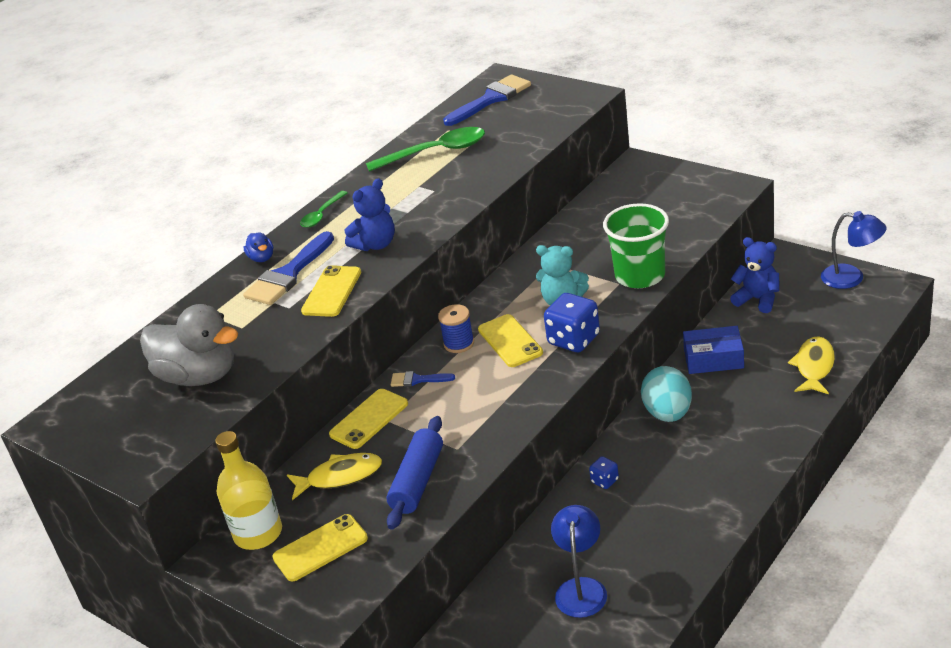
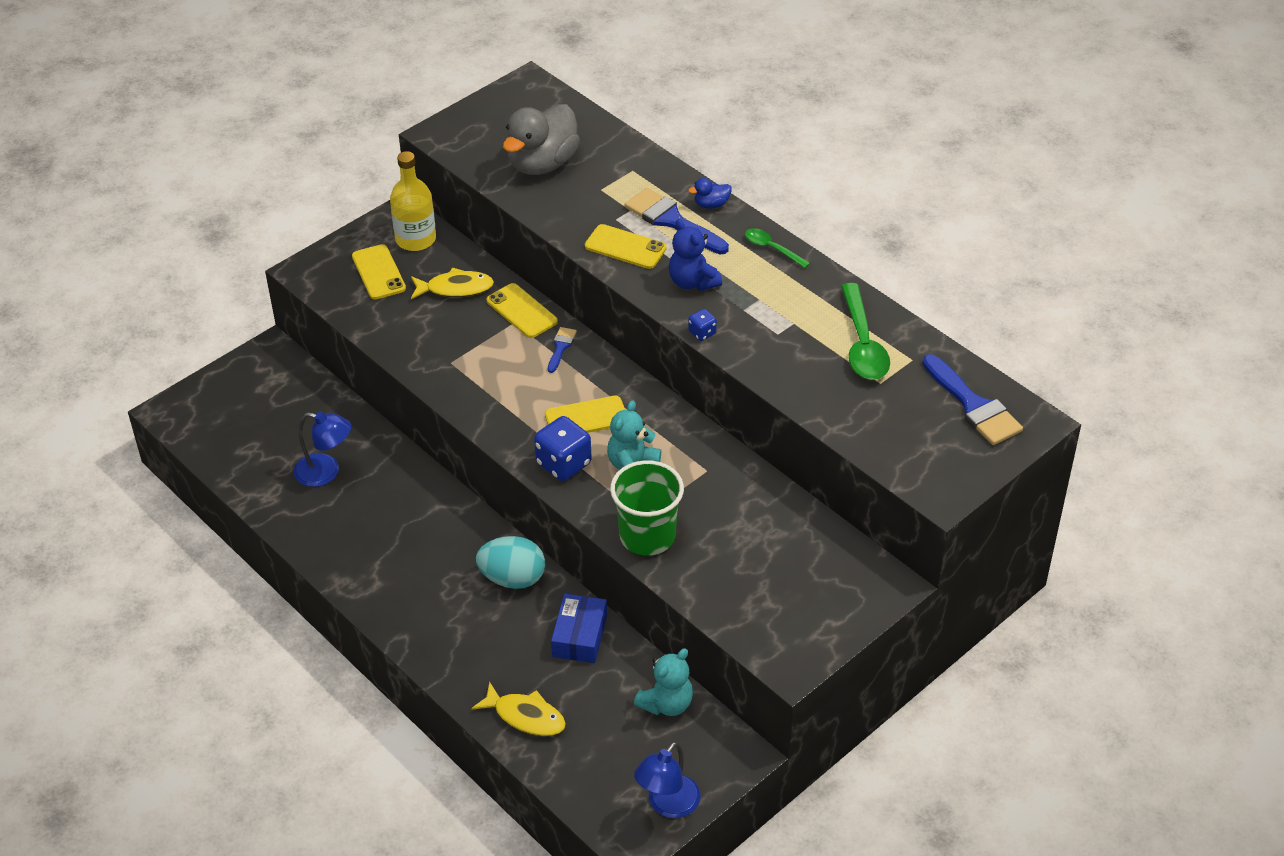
camera: 95 degrees right, 10 degrees up
yellow fish [287,453,382,500] -> yellow fish turned 90 degrees counterclockwise [411,267,494,299]
blue rolling pin [387,416,443,530] -> none
blue spool [438,304,474,353] -> none
blue dice [589,456,619,489] -> blue dice moved to [688,309,717,341]
blue teddy bear [730,237,780,313] -> turquoise teddy bear [634,648,693,716]

